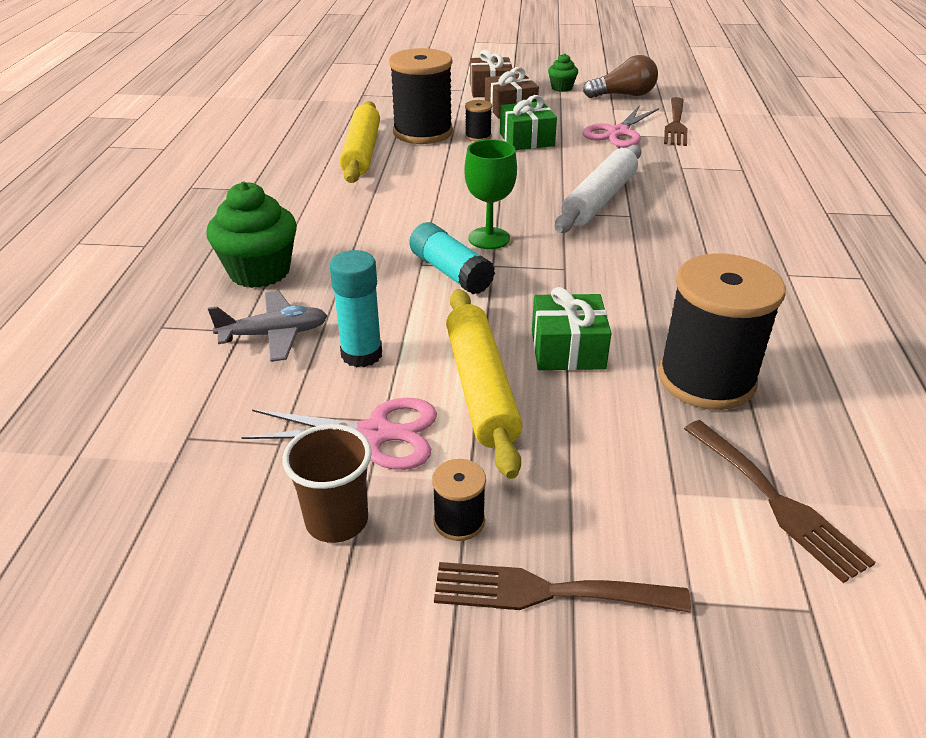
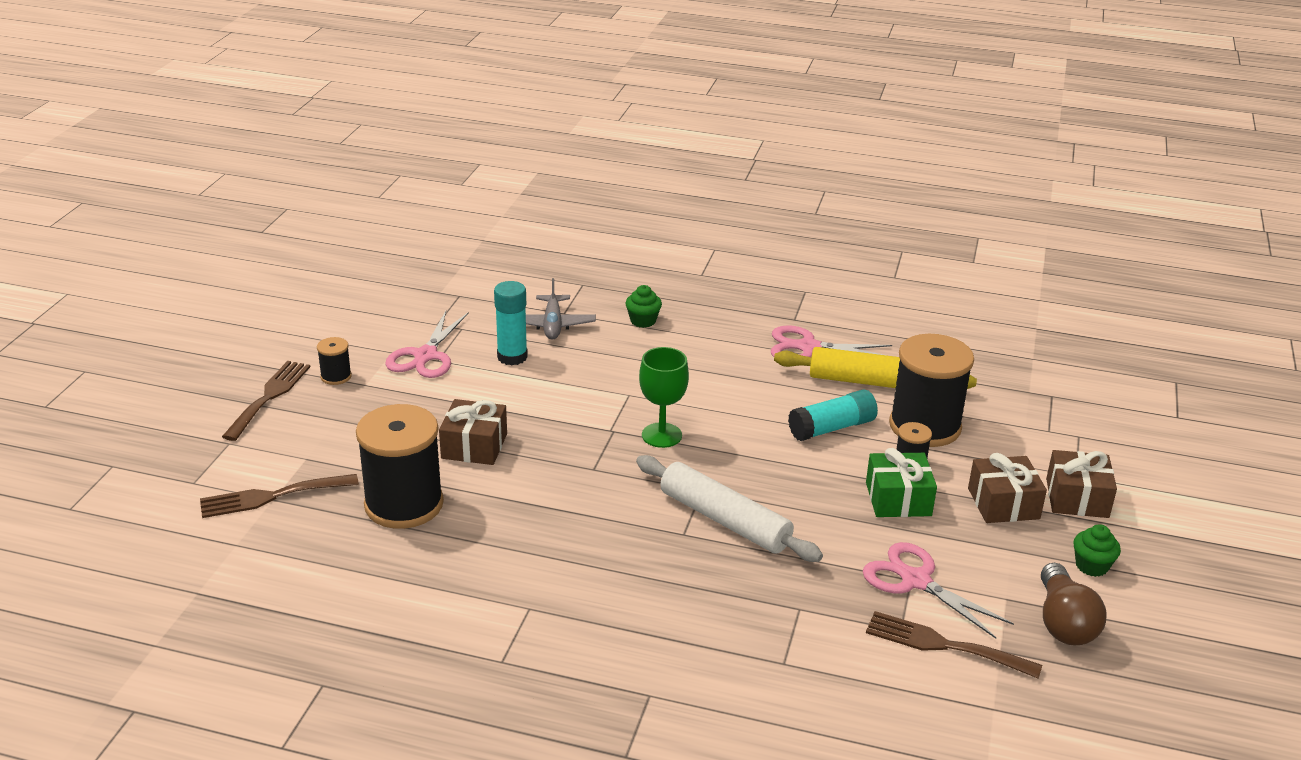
camera: 100 degrees right, 5 degrees down
green cupcake [206,181,297,288] -> green cupcake [625,285,662,328], size x0.53
brown cup [282,424,372,543] -> none
turquoise glue stick [409,222,495,294] -> turquoise glue stick moved to [788,390,878,441]
yellow rolling pin [446,289,522,479] -> none
green gift [532,287,611,370] -> brown gift [439,399,507,465]
none -> pink scissors [771,325,892,357]

